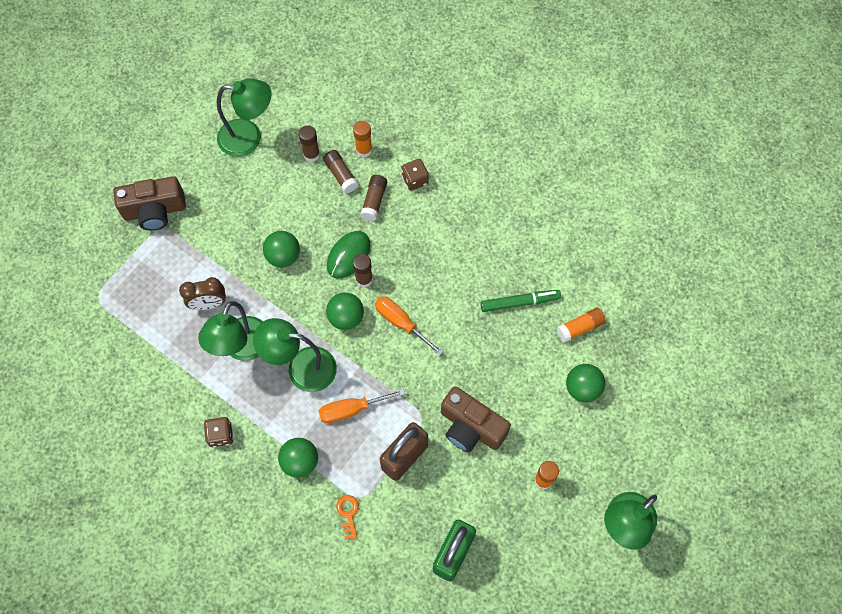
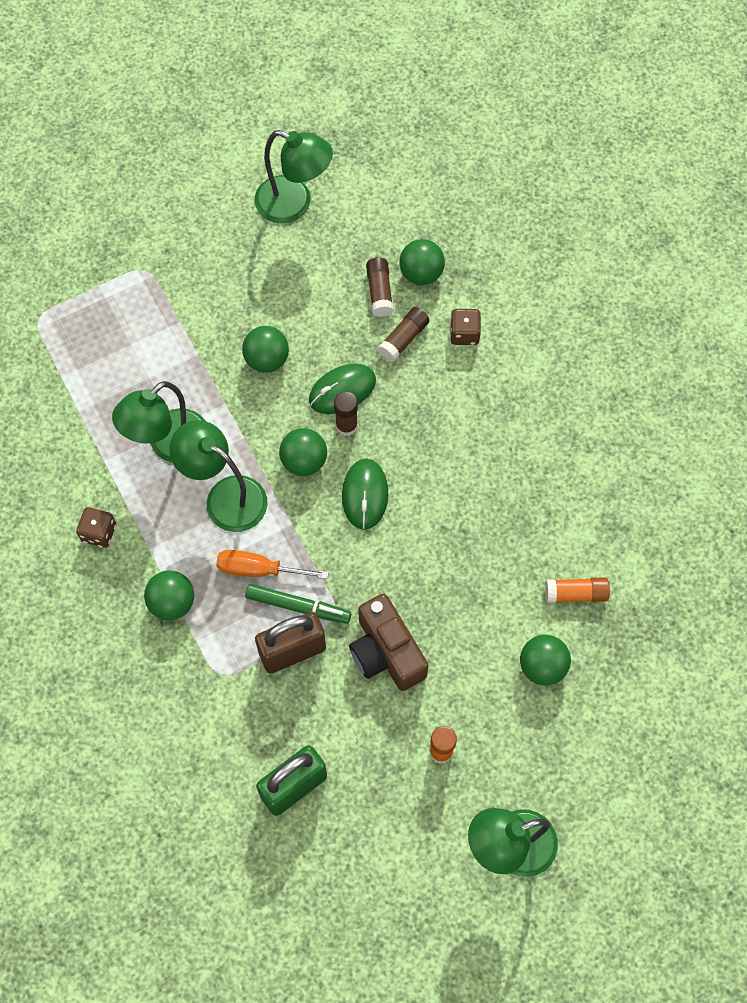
camera: 25 degrees right, 0 degrees up
brown camera [113,176,186,231] -> none
brown clock [179,277,226,310] -> none
brown glue stick [299,125,320,162] -> none
orange key [336,495,359,540] -> none
orange glue stick [353,121,372,158] -> green ball [400,239,445,285]
orange screwdriver [375,296,444,356] -> green mouse [342,458,388,530]
green marker [481,290,561,312] -> green marker moved to [245,584,351,624]

